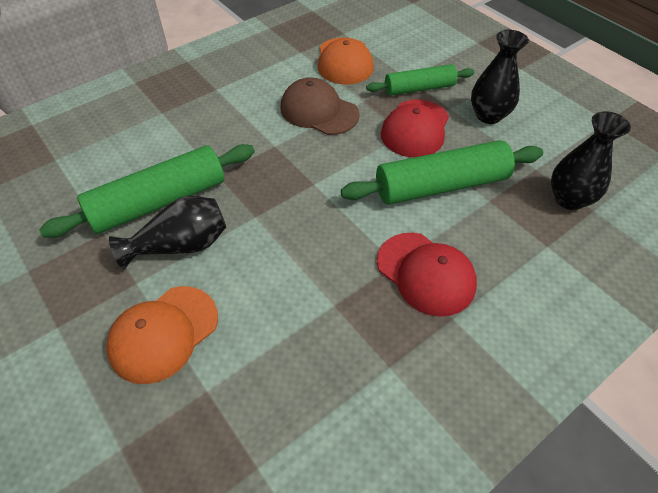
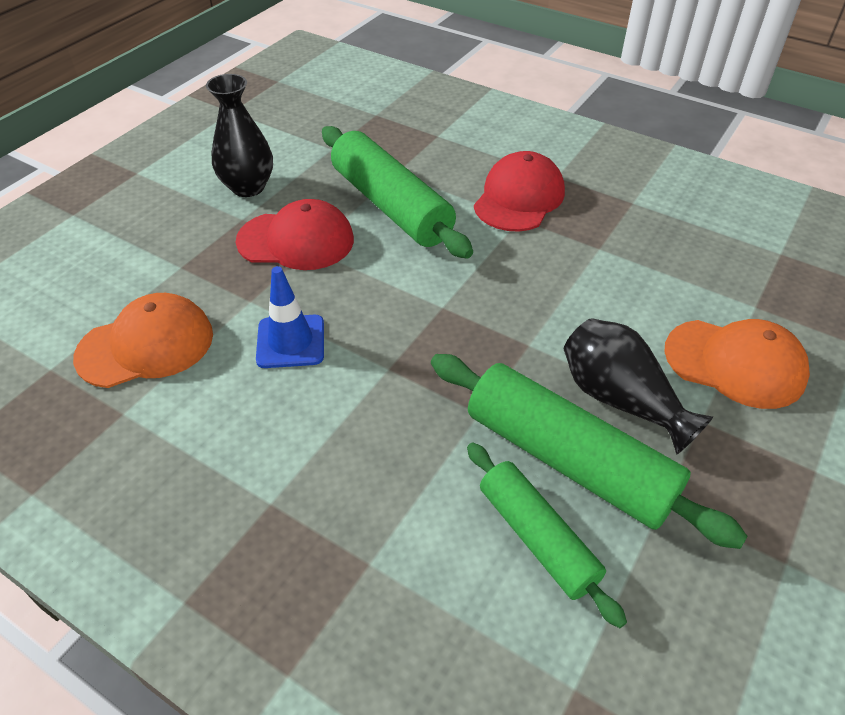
camera: 110 degrees left, 5 degrees down
brown cap [281,77,360,135] -> blue traffic cone [256,266,324,368]
green rolling pin [366,64,474,96] -> green rolling pin moved to [467,443,627,628]
black vase [551,111,631,210] -> none

